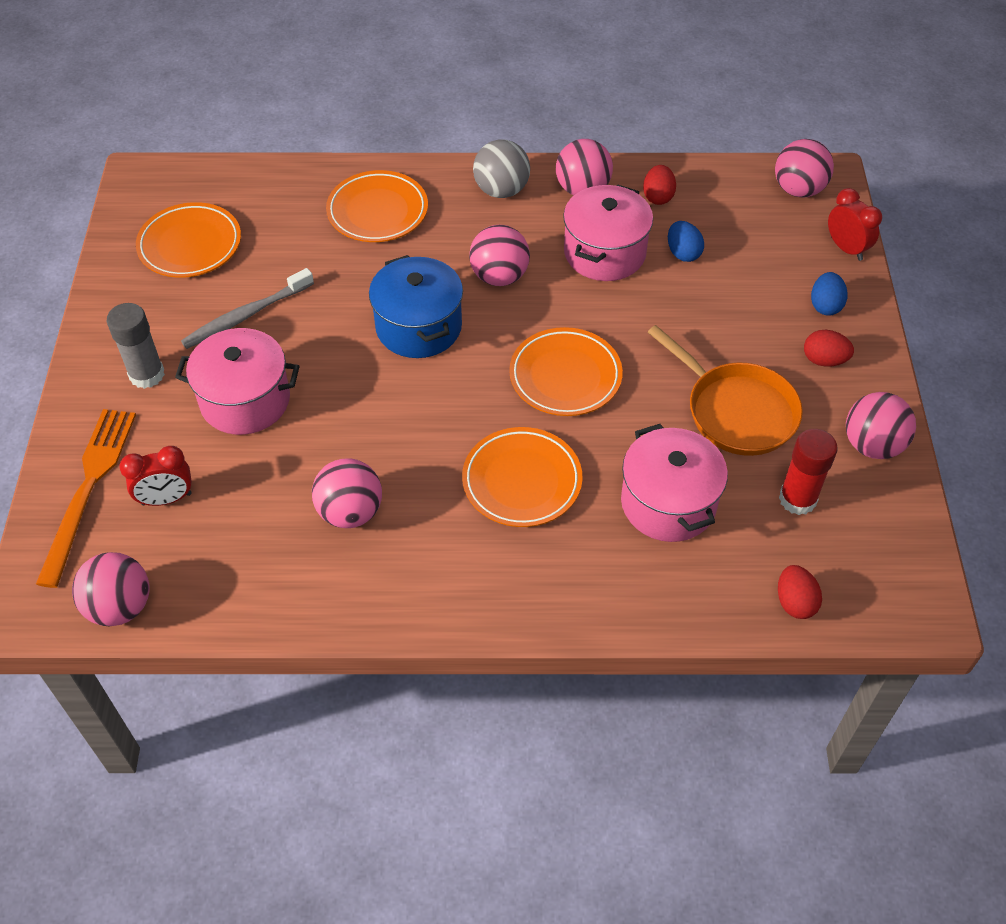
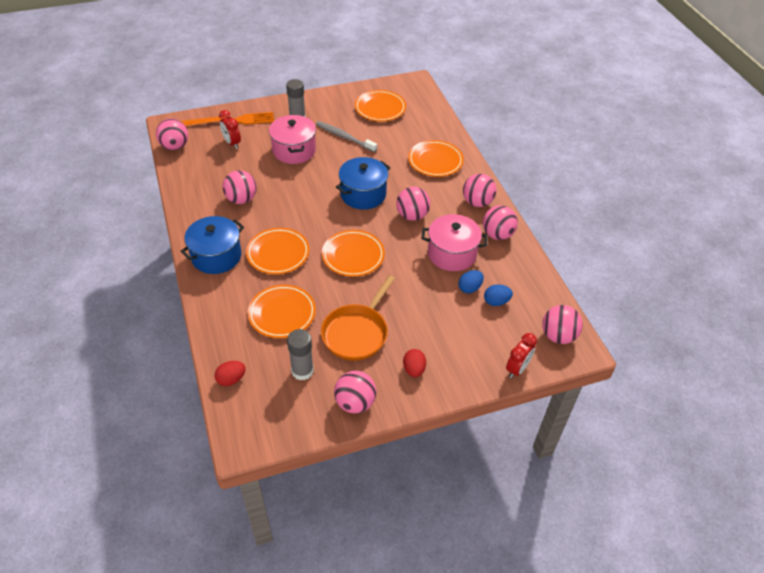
camera: 70 degrees right, 5 degrees down
grey ball [473,140,530,198] -> pink ball [463,174,497,207]
pink pot [621,424,728,542] -> orange plate [248,285,316,338]
red egg [643,165,676,205] -> none
red glue stick [779,429,838,515] -> grey glue stick [287,329,314,380]
blue egg [811,272,848,316] -> blue egg moved to [484,285,513,306]
none -> blue pot [180,216,244,274]

